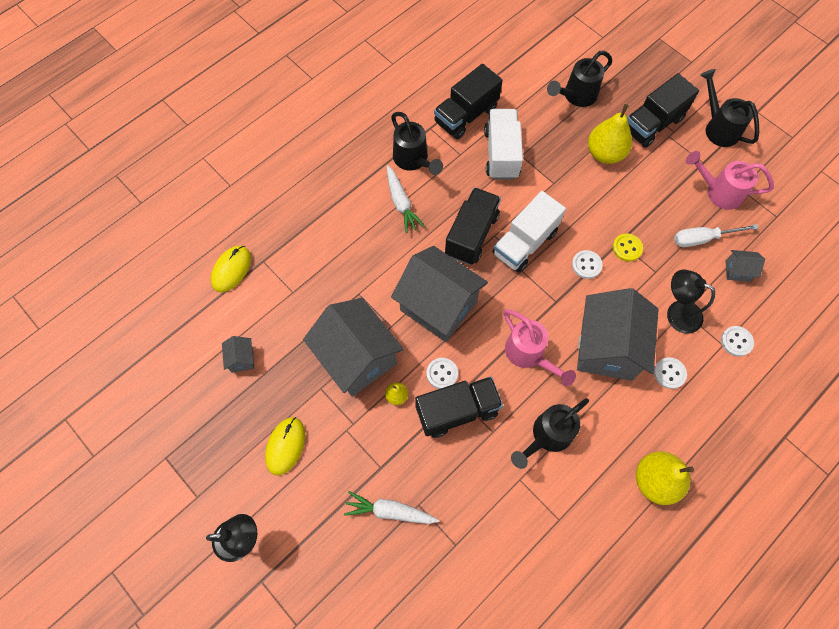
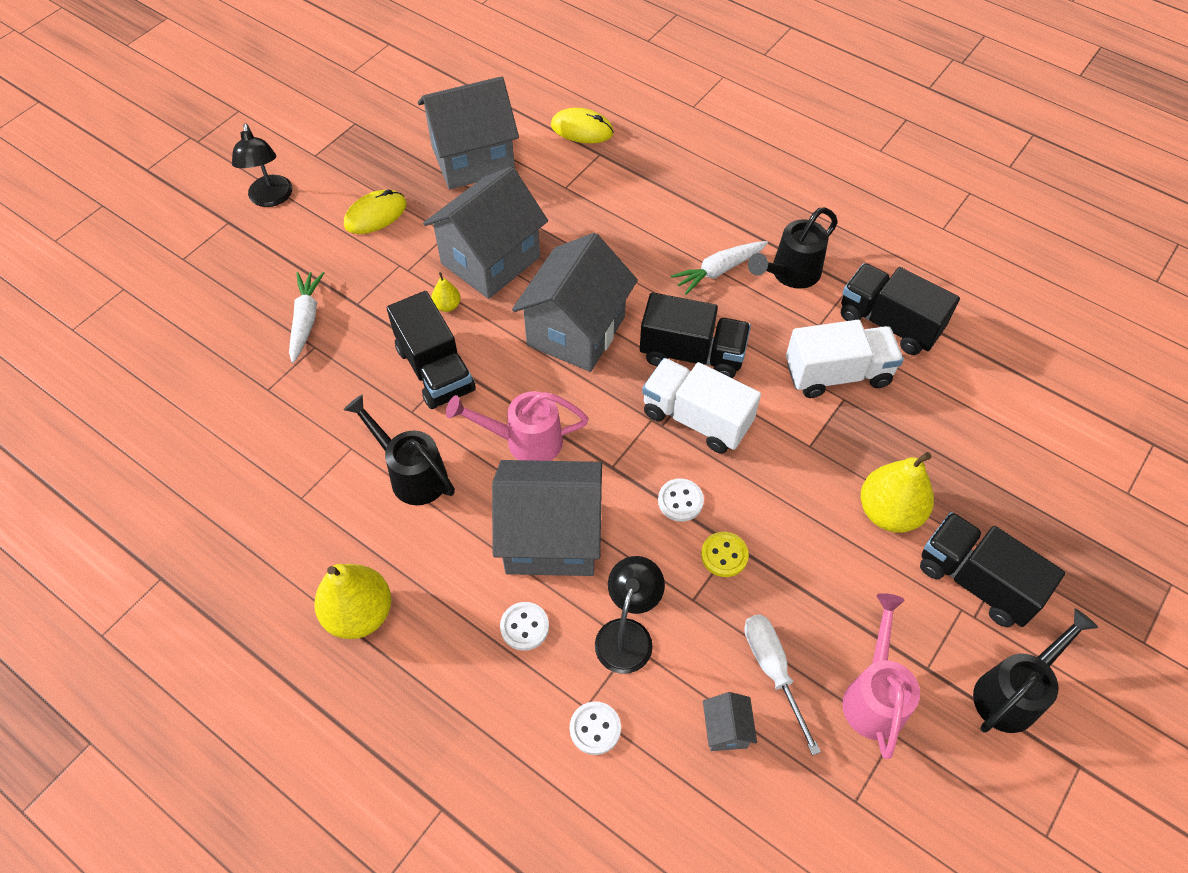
camera: 80 degrees right, 10 degrees down
grey house [222,336,254,373] -> grey house [418,76,519,189], size x2.42
yellow mouse [265,417,305,475] -> yellow mouse turned 45 degrees counterclockwise [344,189,407,234]
white button [427,358,458,389] -> none
pink watering can [503,309,576,386] -> pink watering can turned 45 degrees clockwise [446,391,588,461]
black watering can [547,51,612,107] -> none

